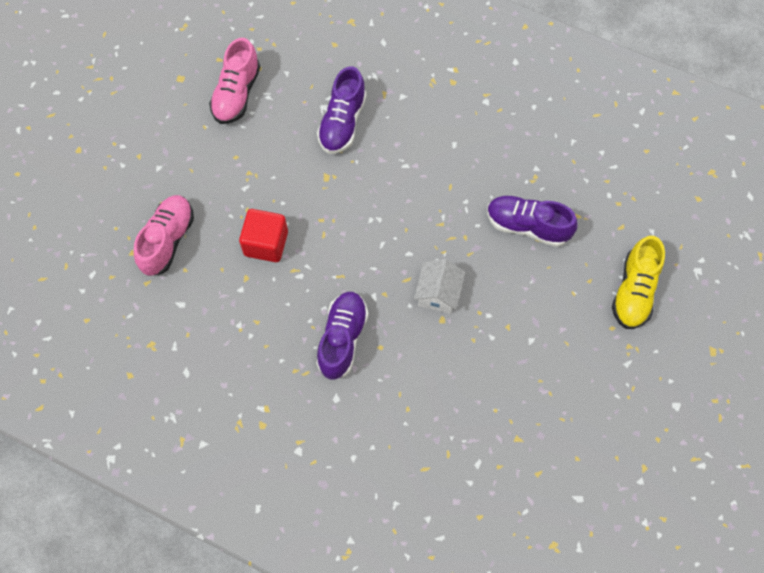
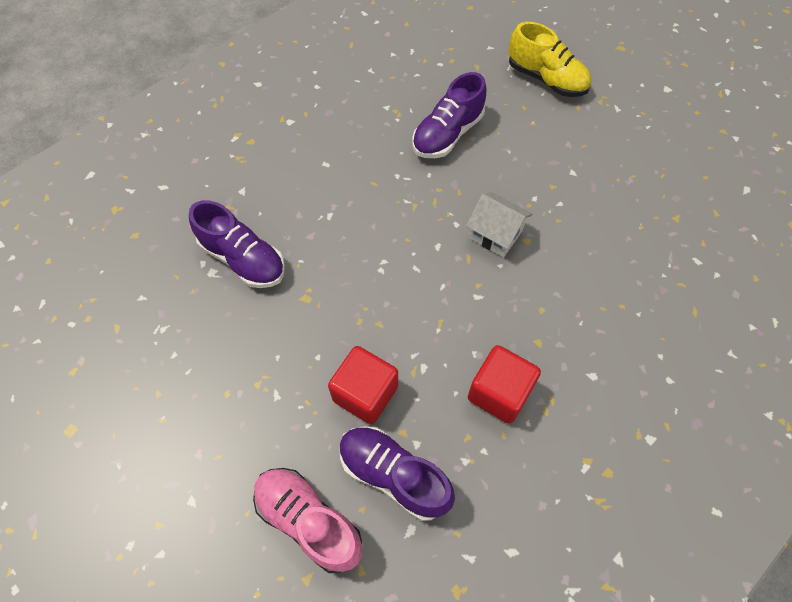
camera: 70 degrees left, 5 degrees down
pink shoe [209,38,260,124] -> none
purple shoe [317,292,368,380] -> purple shoe moved to [340,426,455,521]
none -> red cube [468,345,541,424]

